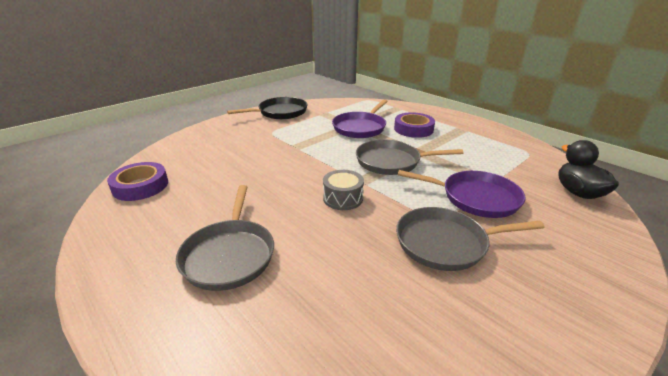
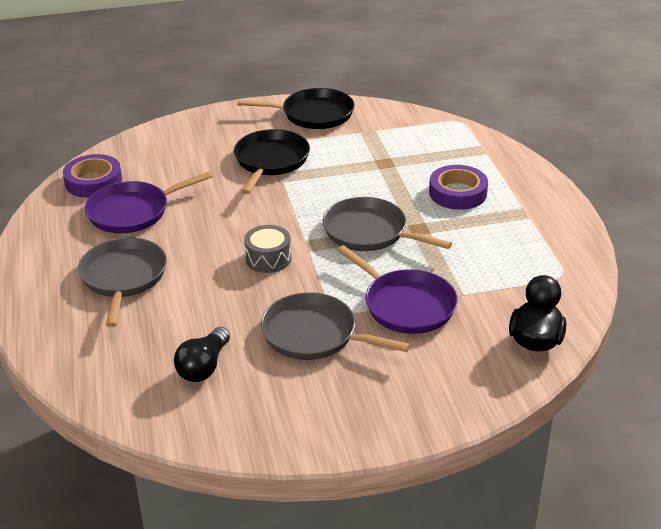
camera: 30 degrees right, 5 degrees up
grey pan [176,185,274,291] -> grey pan turned 150 degrees clockwise [78,238,167,327]
purple pan [332,100,388,138] -> purple pan moved to [85,172,212,233]
none -> black light bulb [174,327,230,382]
none -> black pan [234,129,310,194]

